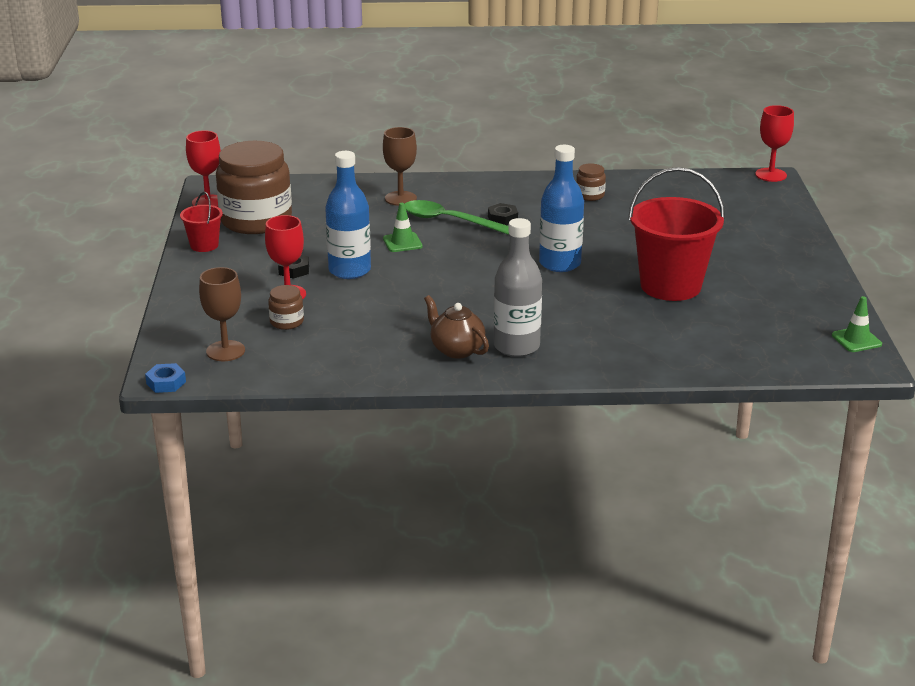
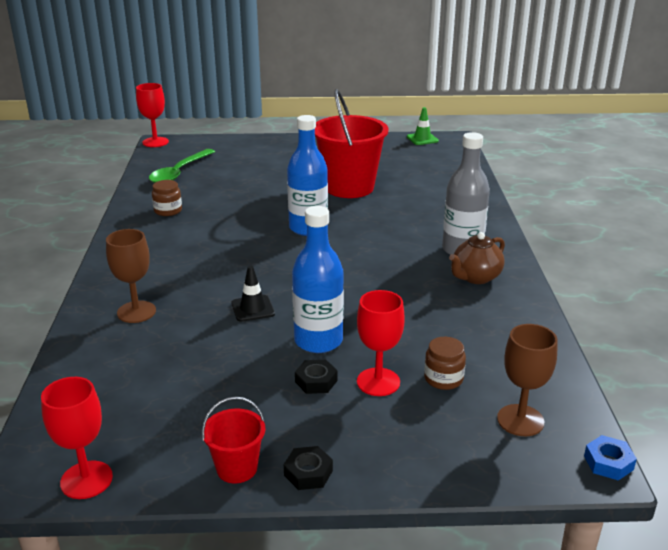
camera: 90 degrees left, 0 degrees up
brown jar [216,141,292,234] -> none
green traffic cone [383,203,423,252] -> black traffic cone [231,266,275,322]
green spoon [405,200,509,235] -> green spoon moved to [149,149,215,183]
black nut [488,203,518,225] -> black nut moved to [284,446,333,490]

